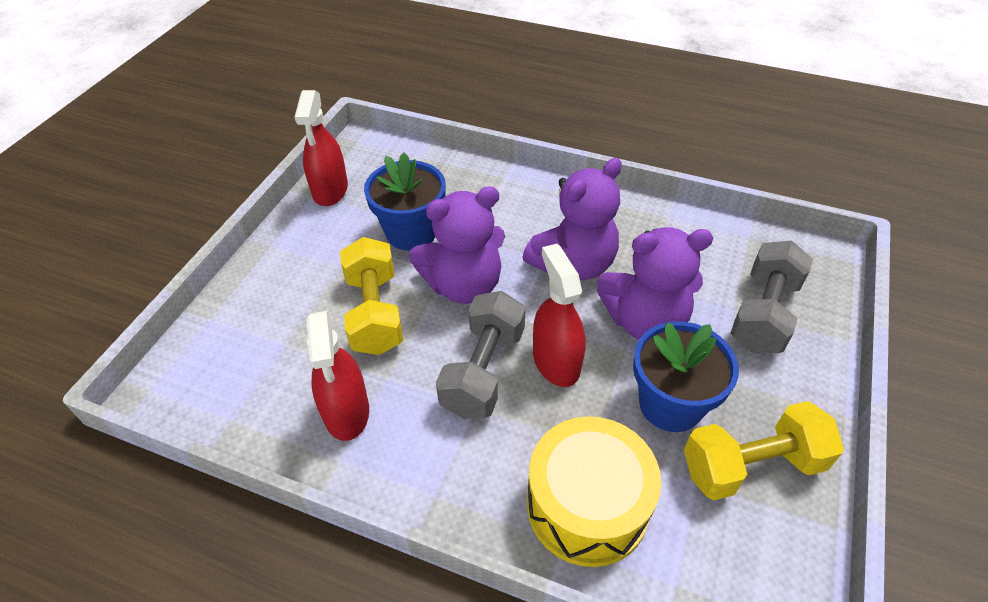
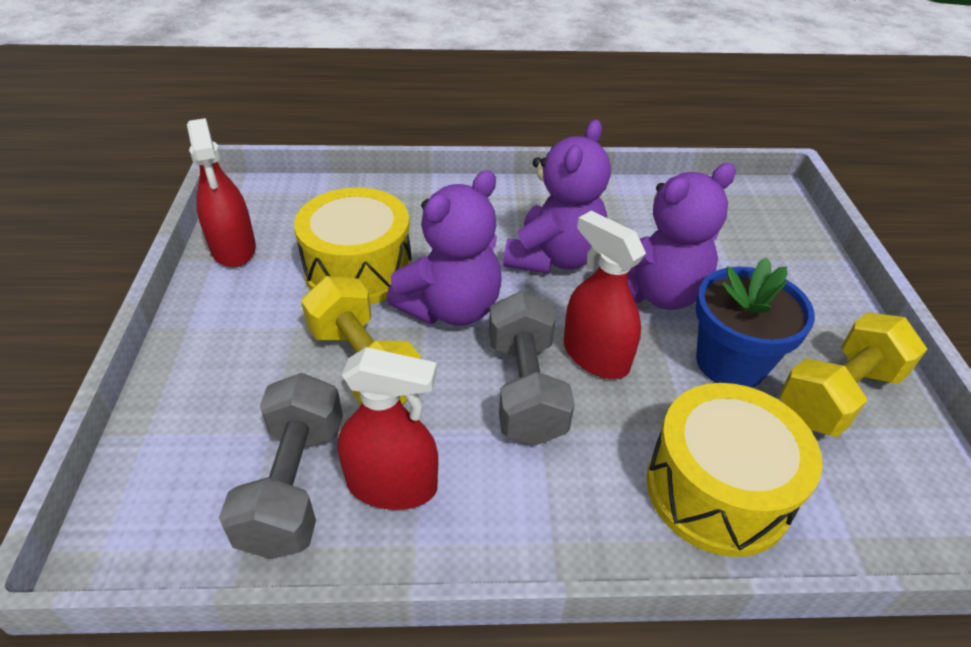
camera: 25 degrees left, 5 degrees down
red spray bottle [306,311,369,441] -> red spray bottle turned 45 degrees counterclockwise [338,347,438,510]
blue flower pot [364,153,446,251] -> yellow drum [294,187,412,305]
grey dumbbell [731,241,813,353] -> grey dumbbell moved to [219,373,343,559]

